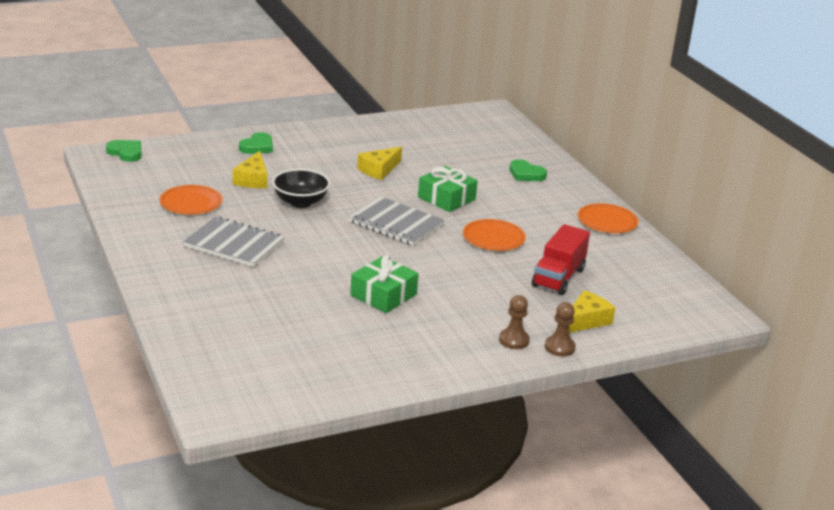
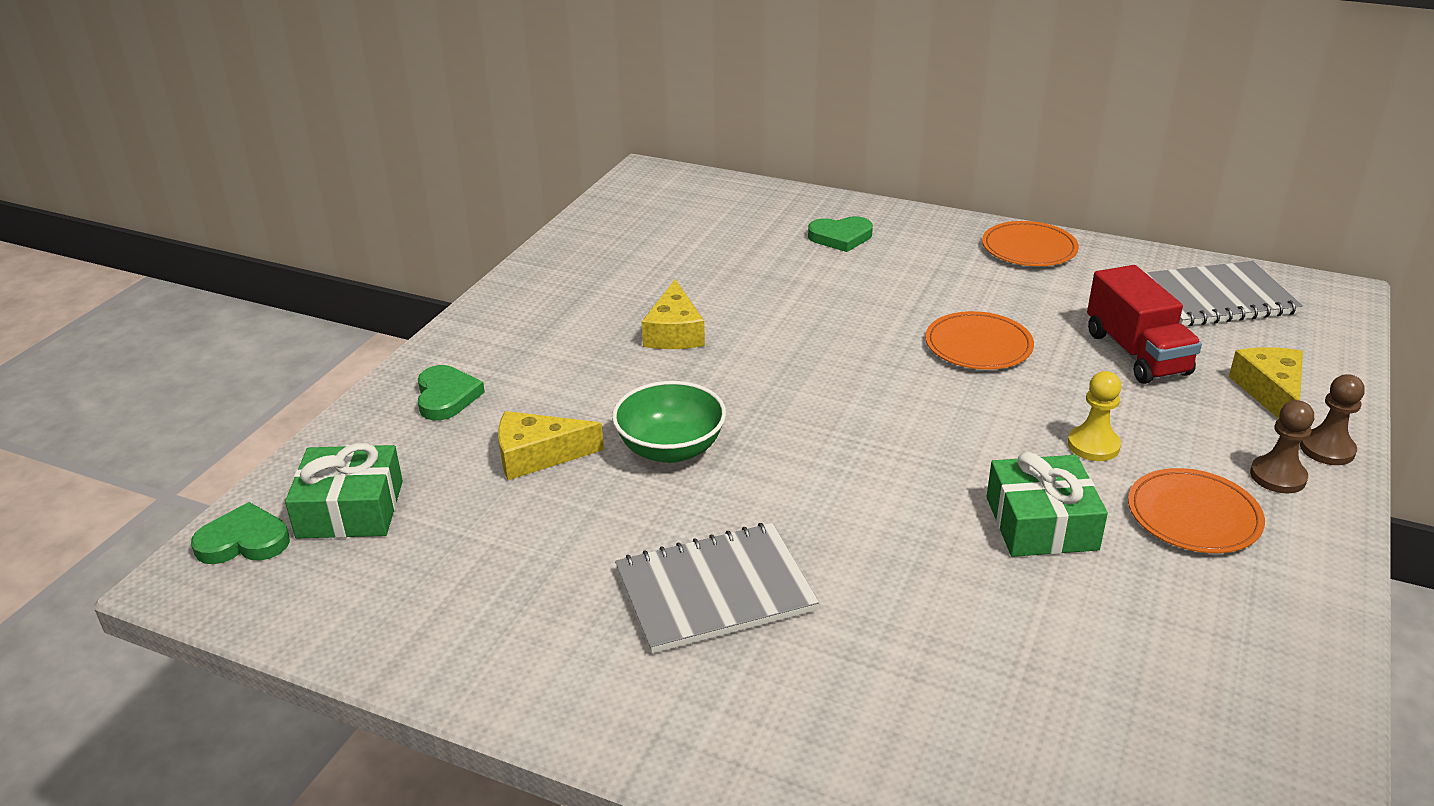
camera: 40 degrees left, 5 degrees up
orange plate [160,185,223,215] -> orange plate moved to [1128,468,1265,553]
yellow cheese [233,151,267,188] -> yellow cheese turned 120 degrees clockwise [498,411,604,480]
black bowl [272,169,330,208] -> green bowl [612,381,726,463]
grey notebook [349,197,445,246] -> grey notebook moved to [1145,261,1303,326]
green gift [418,166,478,212] -> green gift moved to [285,443,403,538]
none -> yellow pawn [1068,371,1122,461]

